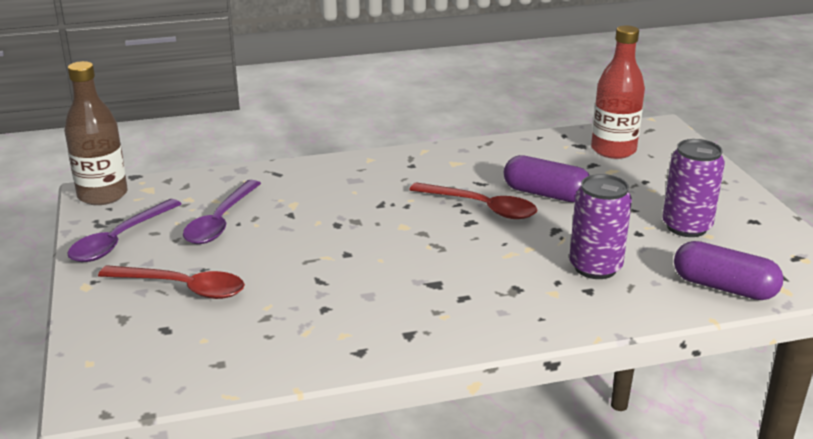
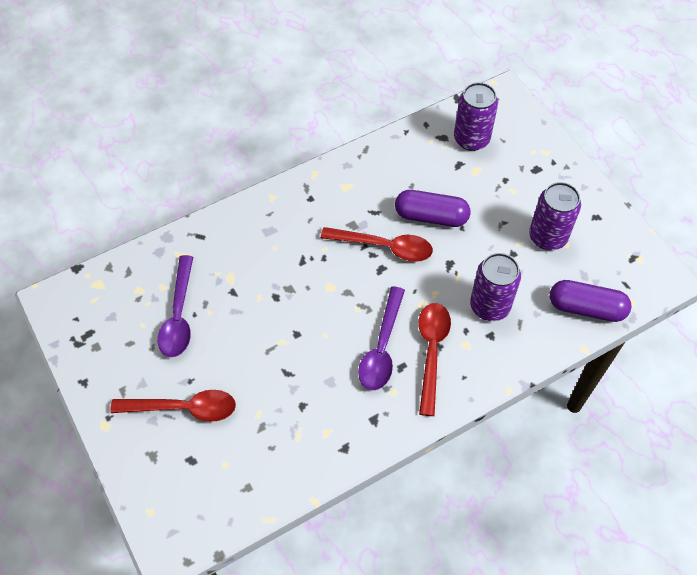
camera: 15 degrees left, 30 degrees up
brown bottle [64,61,127,205] -> none
purple spoon [67,199,181,262] -> purple spoon moved to [358,286,405,390]
red bottle [591,25,645,159] -> purple can [454,82,498,151]
none -> red spoon [418,303,451,416]

